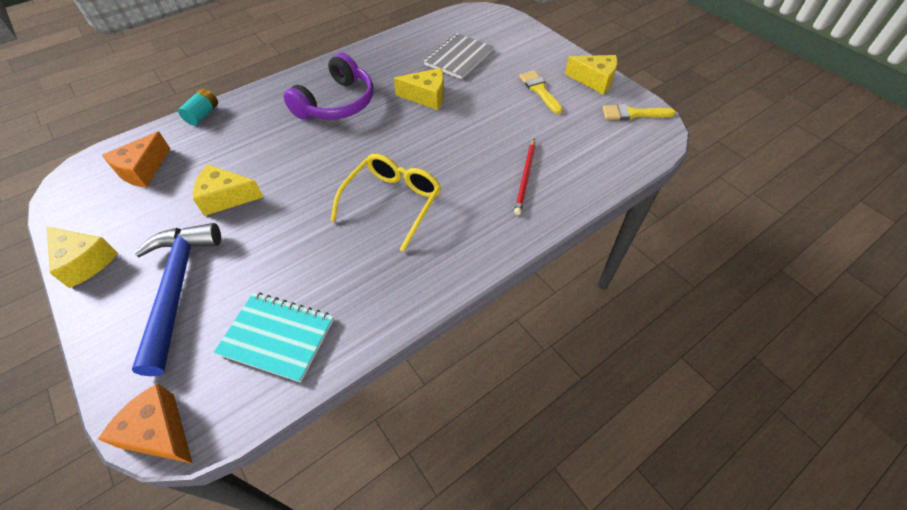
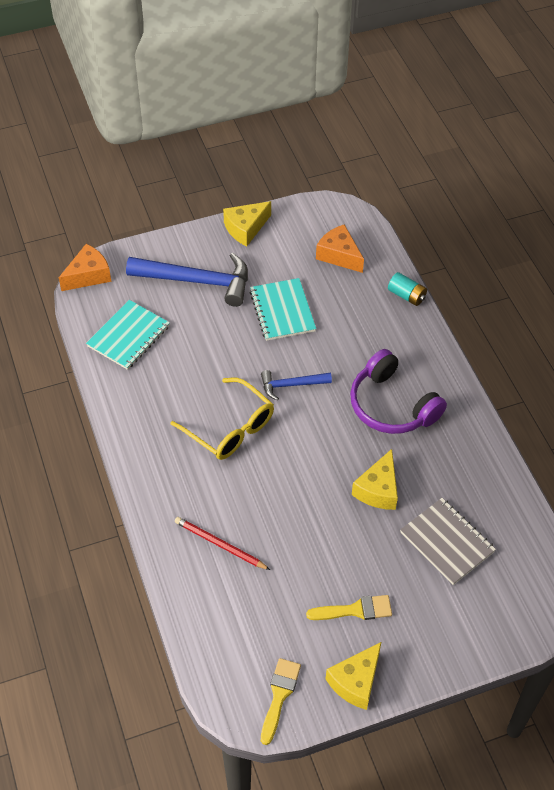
camera: 105 degrees right, 0 degrees up
yellow cheese [193,164,263,216] -> turquoise notebook [249,278,316,341]
none -> blue hammer [261,370,332,401]

